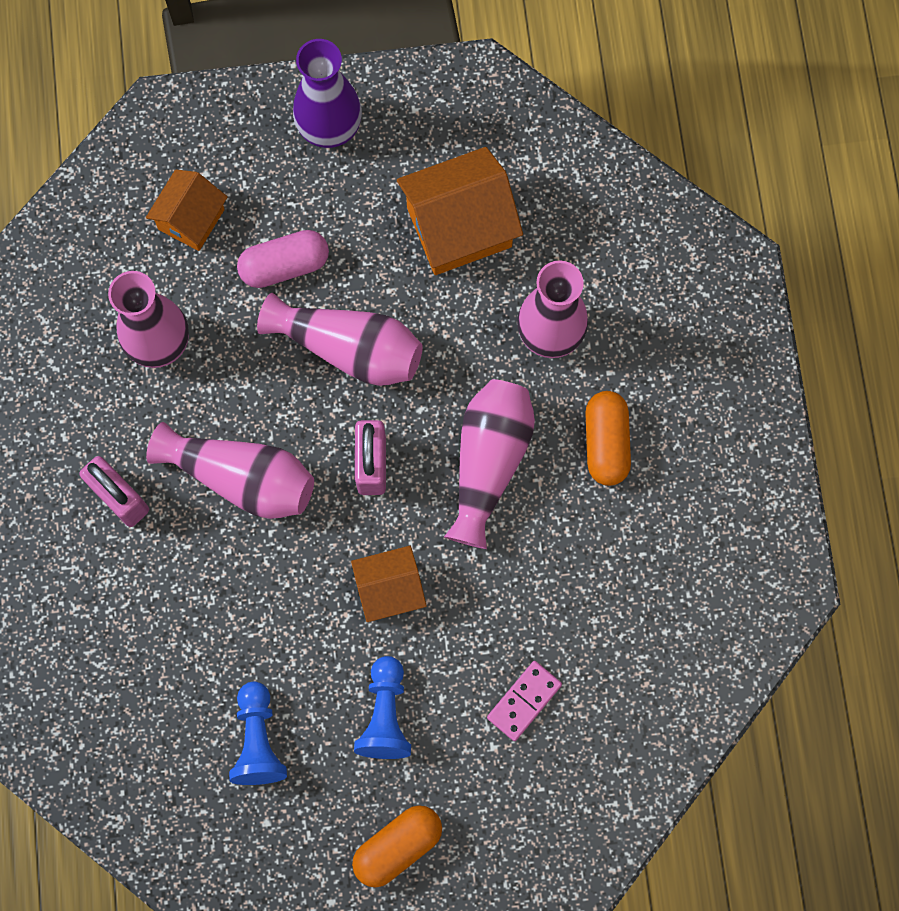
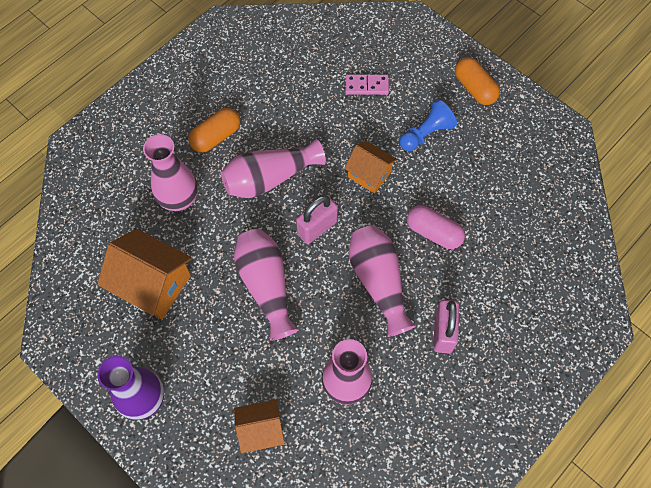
camera: 130 degrees left, 10 degrees down
blue pawn [229,682,287,785] -> none
pink capsule [237,230,329,288] -> pink capsule moved to [407,205,465,249]
orange capsule [352,805,442,887] -> orange capsule turned 45 degrees clockwise [455,57,500,105]

